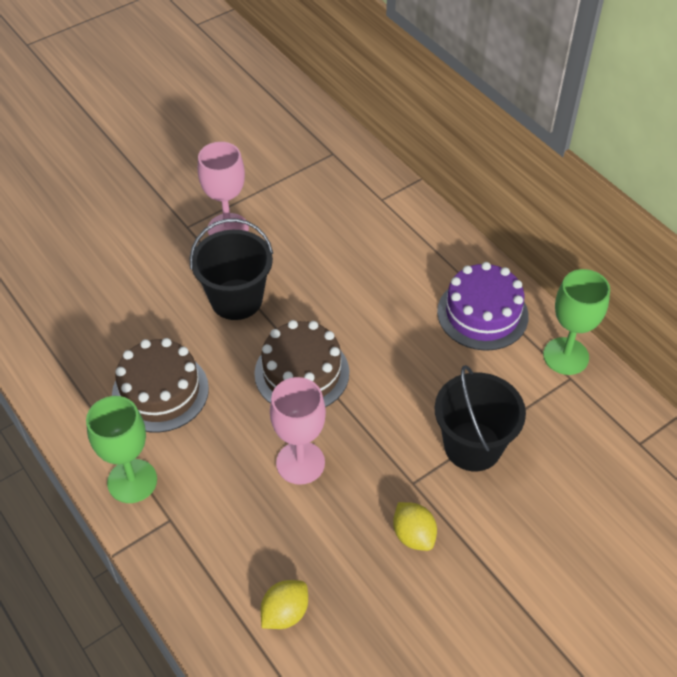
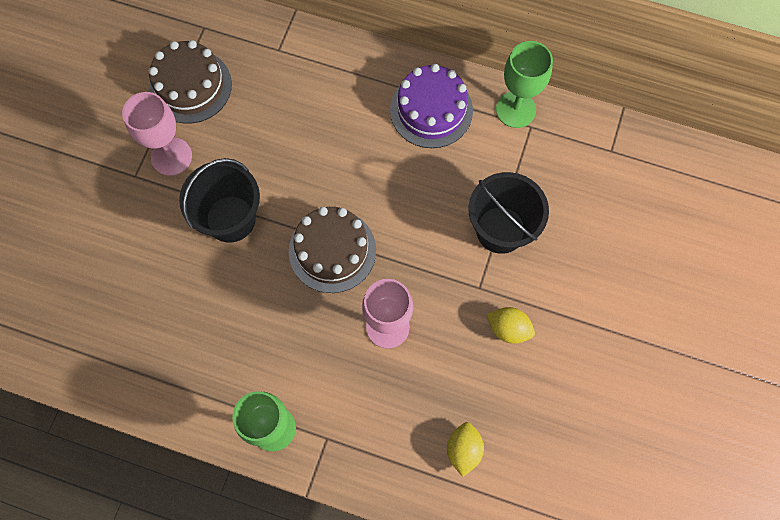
camera: 35 degrees left, 20 degrees up
brown cake [112,338,209,433] -> brown cake moved to [149,40,232,124]

